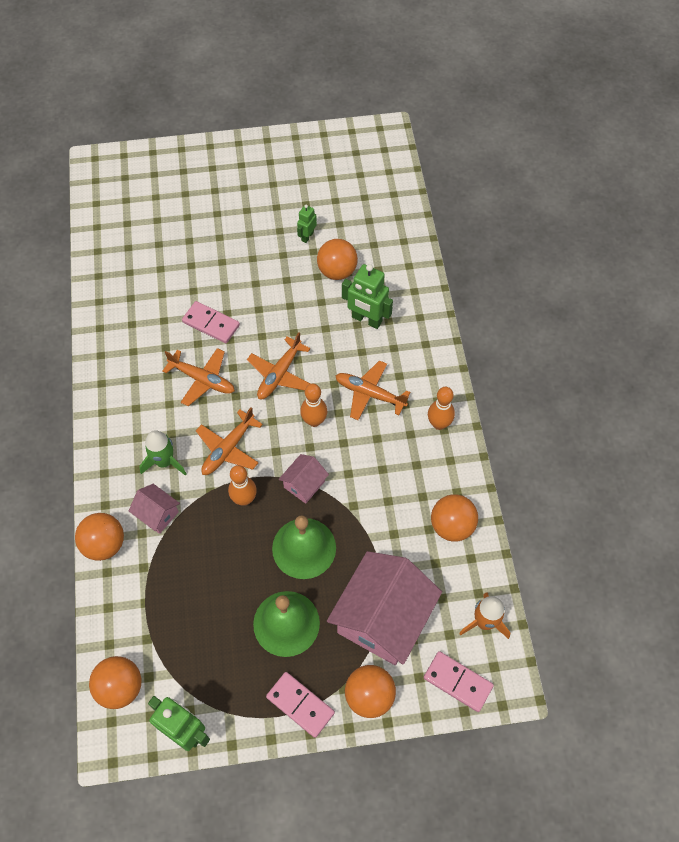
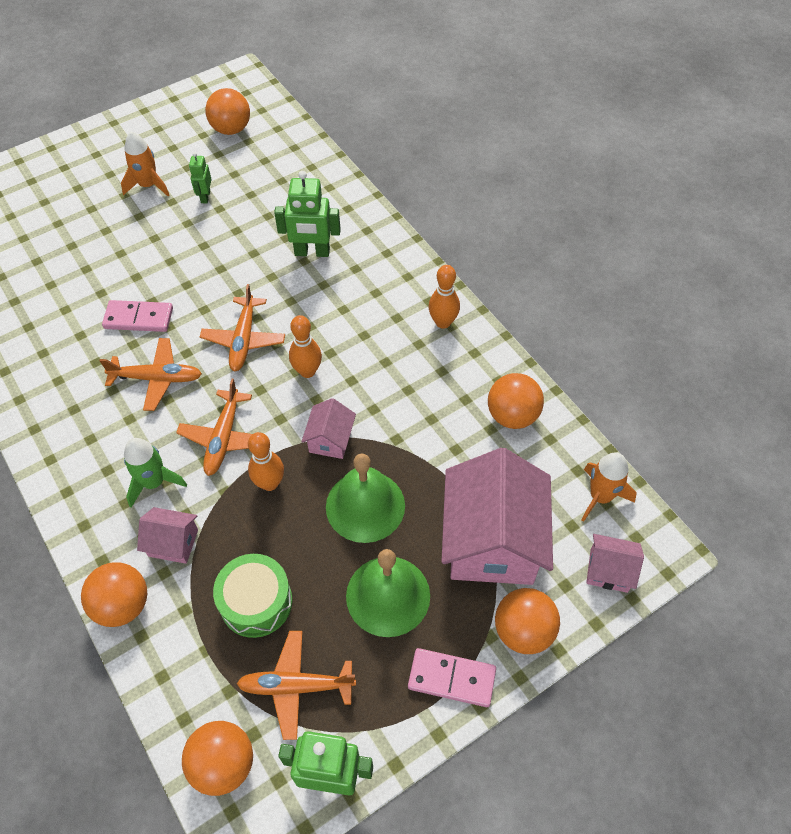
camera: 25 degrees left, 5 degrees down
orange ball [317,239,358,280] -> orange ball moved to [205,88,250,135]
orange plane [336,360,410,420] -> orange plane moved to [236,631,356,740]
pink domino [424,651,494,712] -> pink house [586,534,644,593]
none -> orange rocket [121,132,170,197]
none -> green drum [213,554,292,638]

